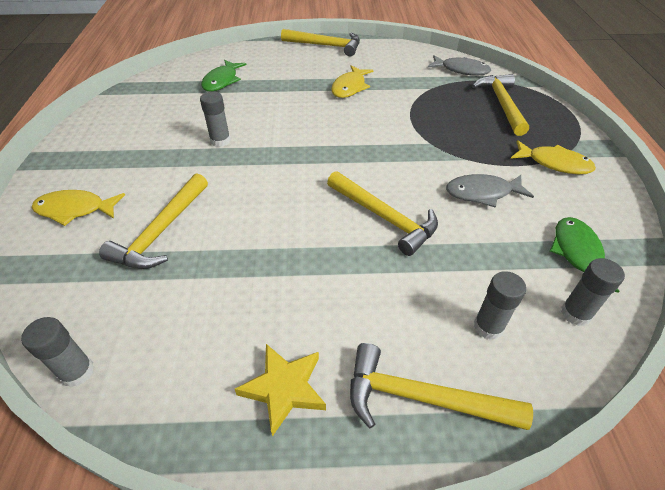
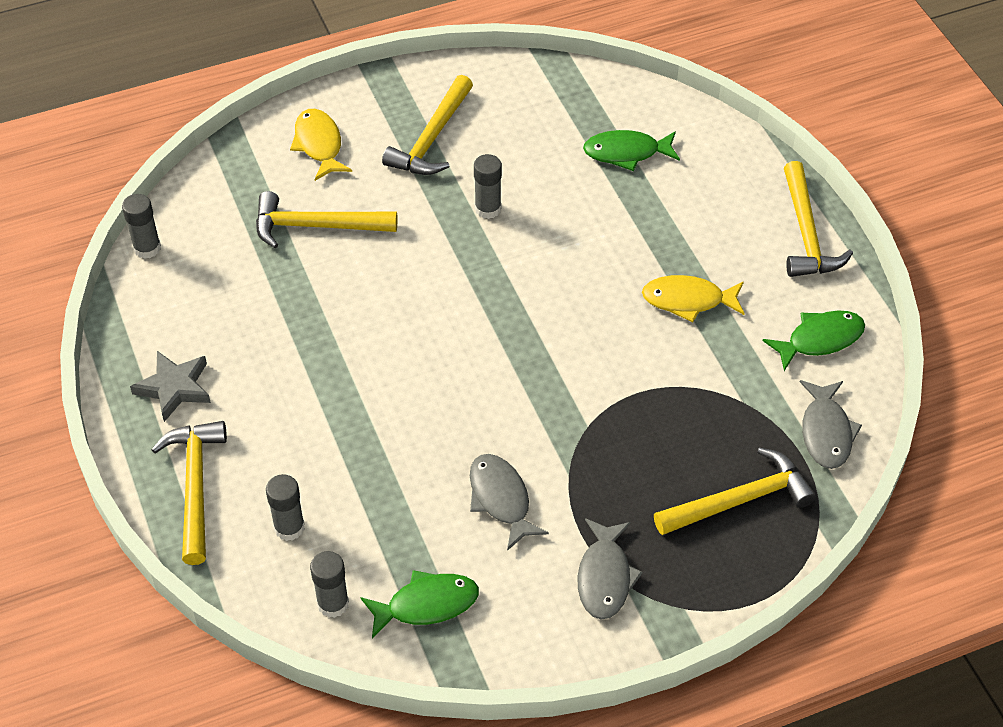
camera: 70 degrees right, 5 degrees up
yellow star [235,344,326,437] -> grey star [130,351,211,422]
yellow hammer [327,171,438,256] -> yellow hammer moved to [382,75,473,175]
yellow fish [511,140,596,174] -> grey fish [577,518,643,619]
none -> green fish [763,310,865,371]

